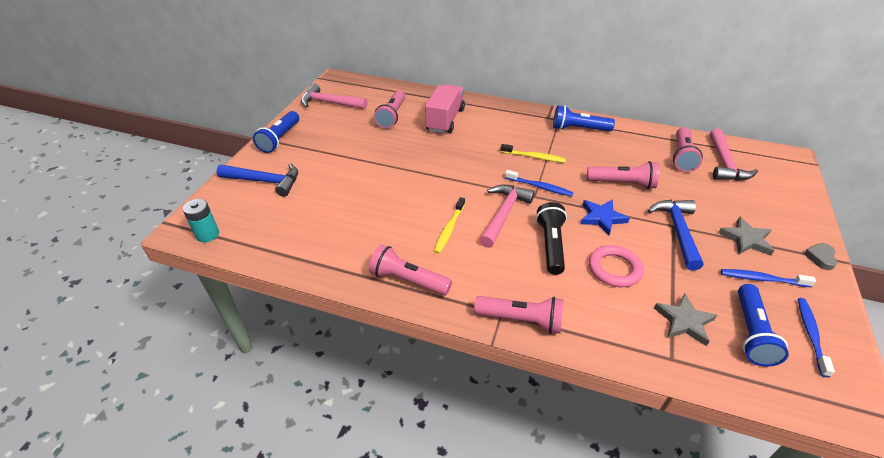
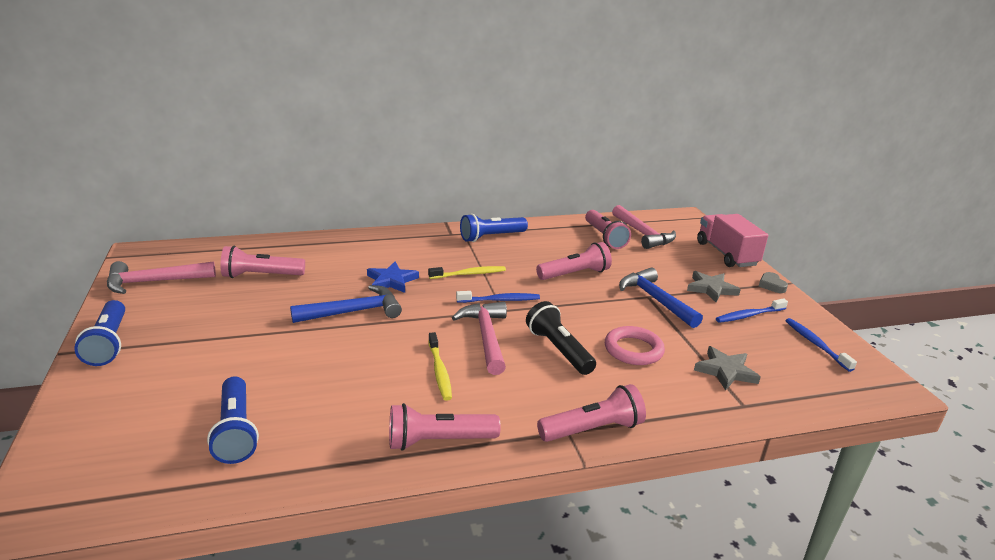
camera: 35 degrees left, 15 degrees down
turquoise battery [183,199,219,242] -> none
blue hammer [217,163,298,197] -> blue hammer moved to [290,285,402,323]
pink flashlight [374,90,405,129] -> pink flashlight turned 105 degrees clockwise [220,246,305,278]
pink truck [425,84,465,133] -> pink truck moved to [697,214,768,267]
blue star [580,199,630,236] -> blue star moved to [367,262,419,293]
blue flashlight [738,284,789,367] -> blue flashlight moved to [207,376,259,464]

